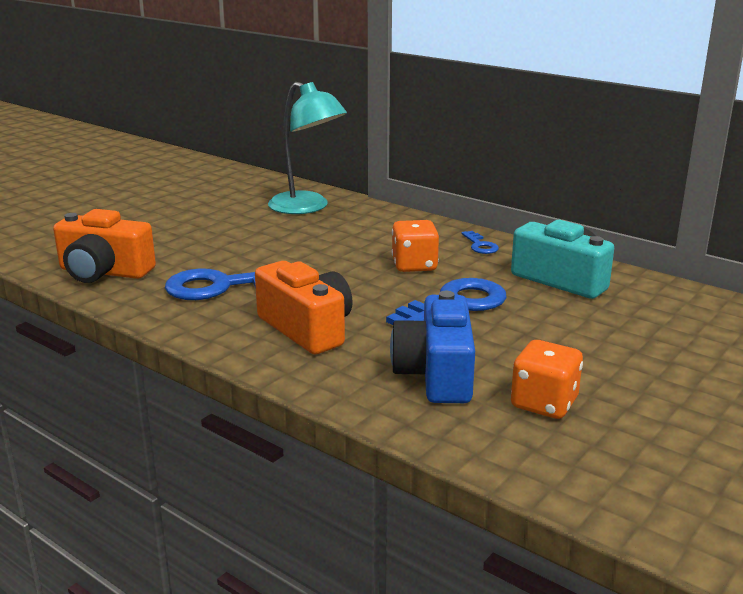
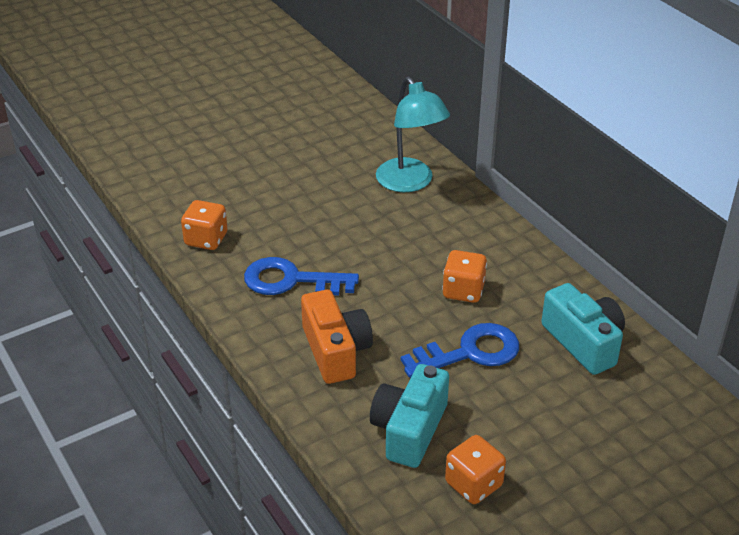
camera: 20 degrees right, 15 degrees up
orange camera [53,209,156,283] -> orange dice [181,200,228,250]
blue camera [390,291,475,403] -> turquoise camera [370,364,449,468]
blue key [461,231,499,254] -> none

